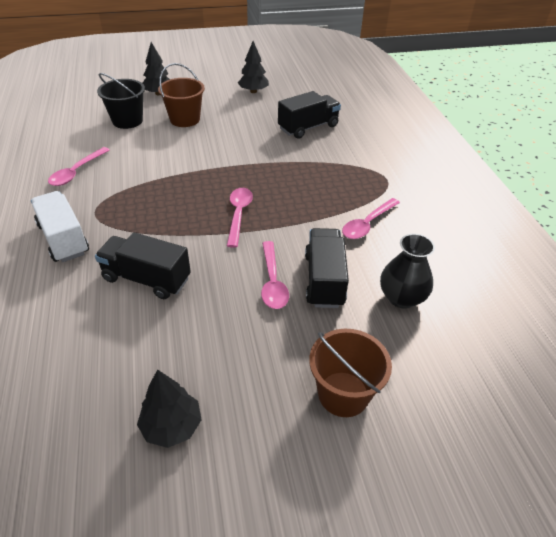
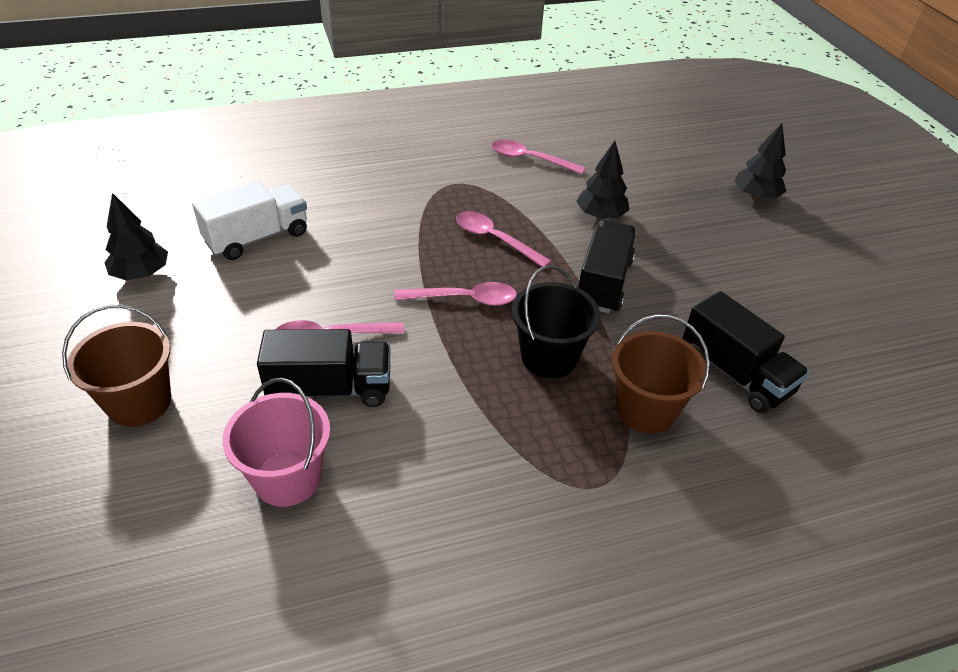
camera: 85 degrees right, 0 degrees up
white truck [31,191,89,262] -> white truck moved to [192,181,307,260]
black truck [95,232,191,299] -> black truck moved to [577,220,636,313]
black bucket [97,73,145,129] -> black bucket moved to [512,265,600,378]
brown bucket [158,63,205,127] -> brown bucket moved to [612,315,710,433]
black tree [238,41,269,93] -> black tree moved to [576,141,629,219]
pink spoon [342,198,400,239] -> pink spoon moved to [456,211,551,267]
black vase [380,234,435,308] -> pink bucket [222,378,330,507]

